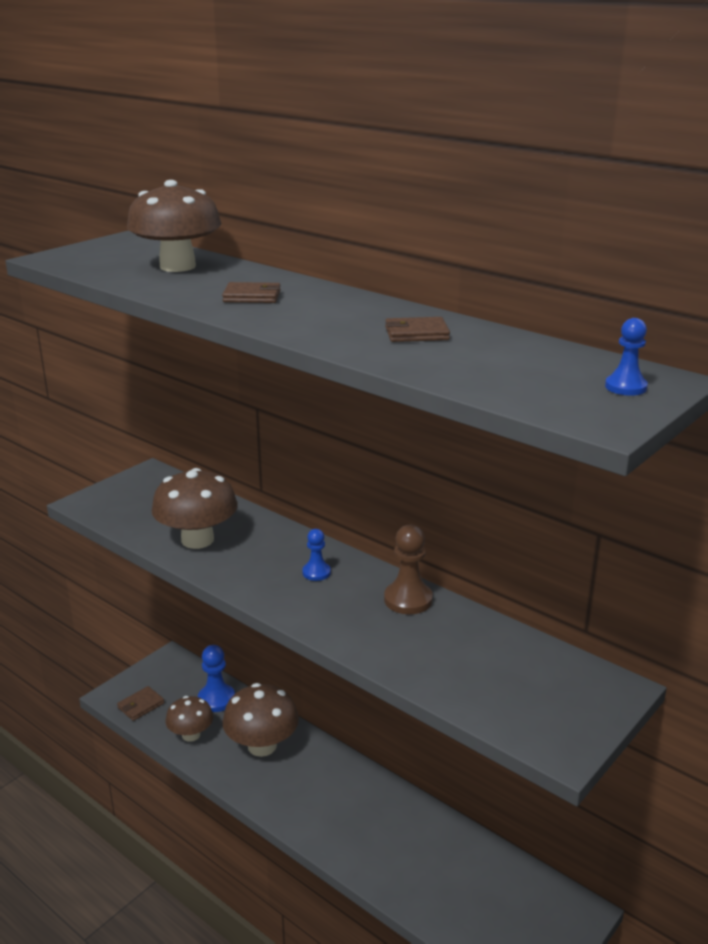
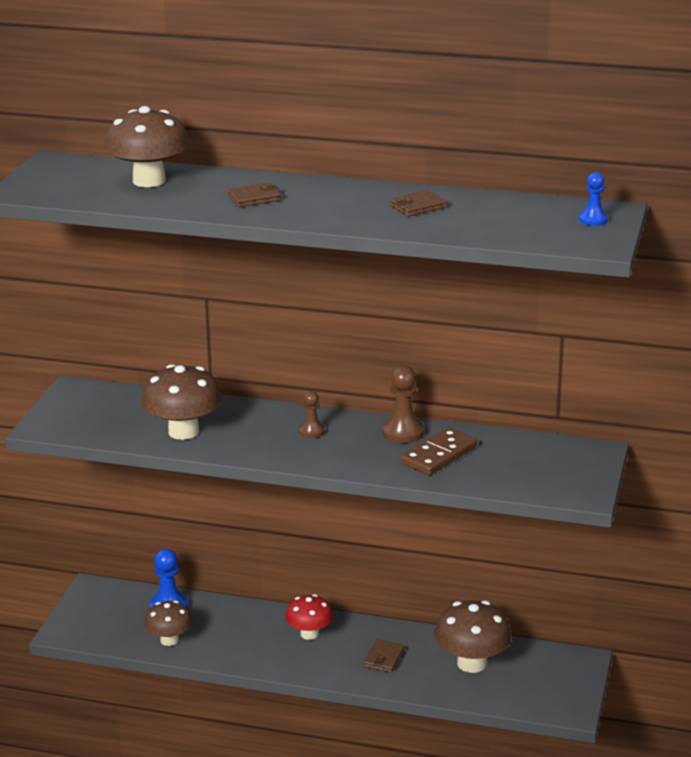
camera: 25 degrees left, 0 degrees up
brown wallet [117,686,164,721] -> brown wallet moved to [364,639,405,673]
brown mushroom [223,683,299,757] -> brown mushroom moved to [434,600,512,673]
blue pawn [302,529,331,581] -> brown pawn [299,391,325,438]
none -> red mushroom [285,594,333,640]
none -> brown domino [401,428,477,475]

